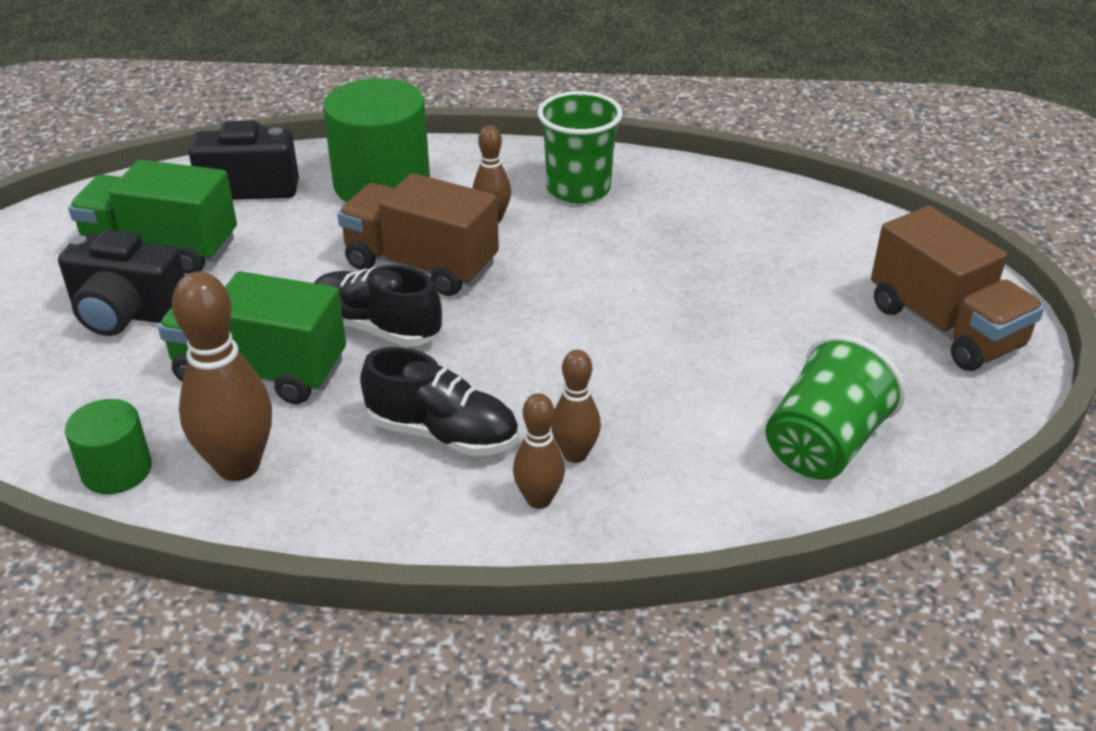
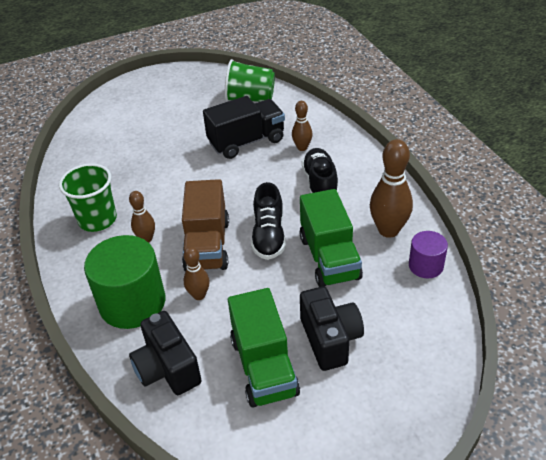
camera: 115 degrees left, 5 degrees up
green cylinder [65,399,152,494] -> purple cylinder [409,231,448,279]
brown bowling pin [513,393,565,509] -> brown bowling pin moved to [183,246,210,300]
brown truck [871,206,1044,371] -> none
none -> black truck [203,96,285,159]

